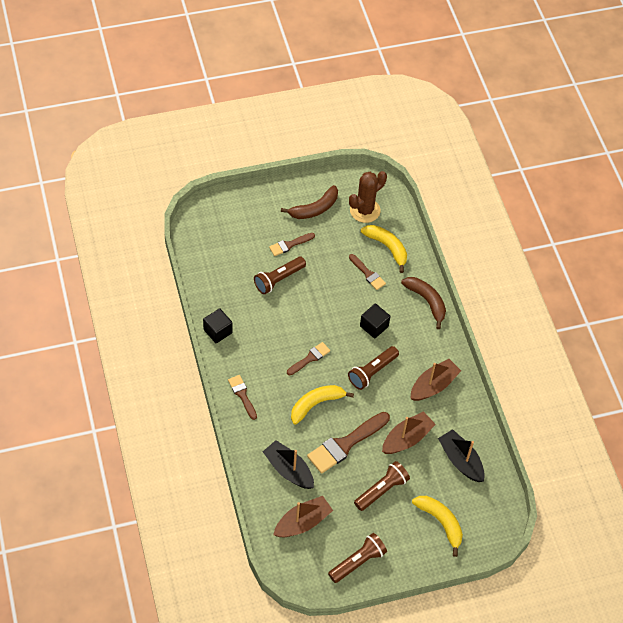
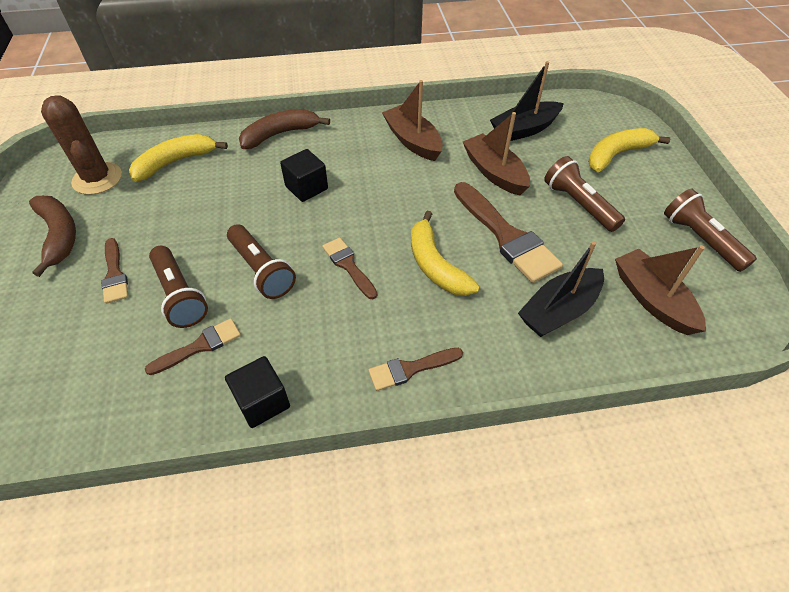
camera: 80 degrees left, 5 degrees down
brown flashlight [348,346,399,390] -> brown flashlight moved to [227,224,296,299]
brown brush [349,254,386,290] -> brown brush moved to [145,318,241,375]

